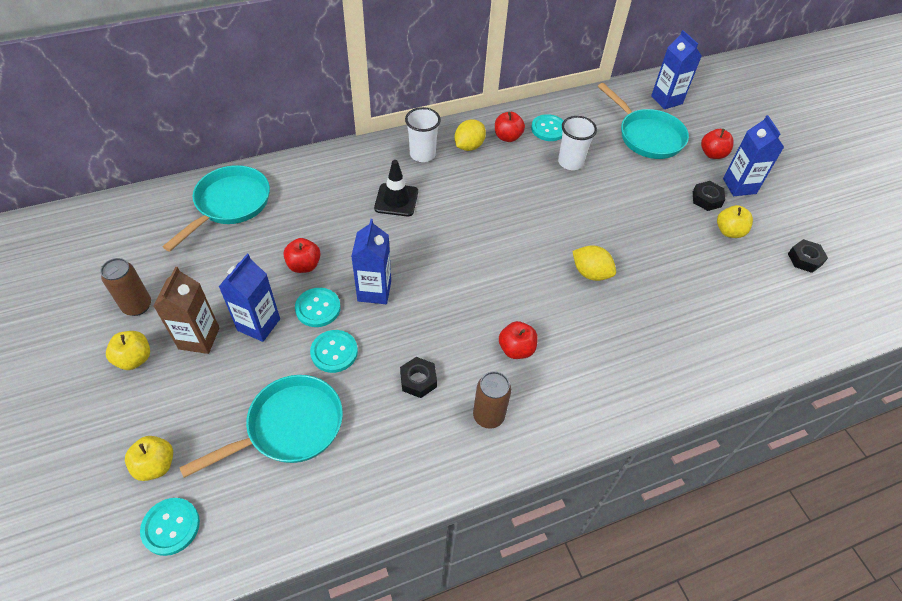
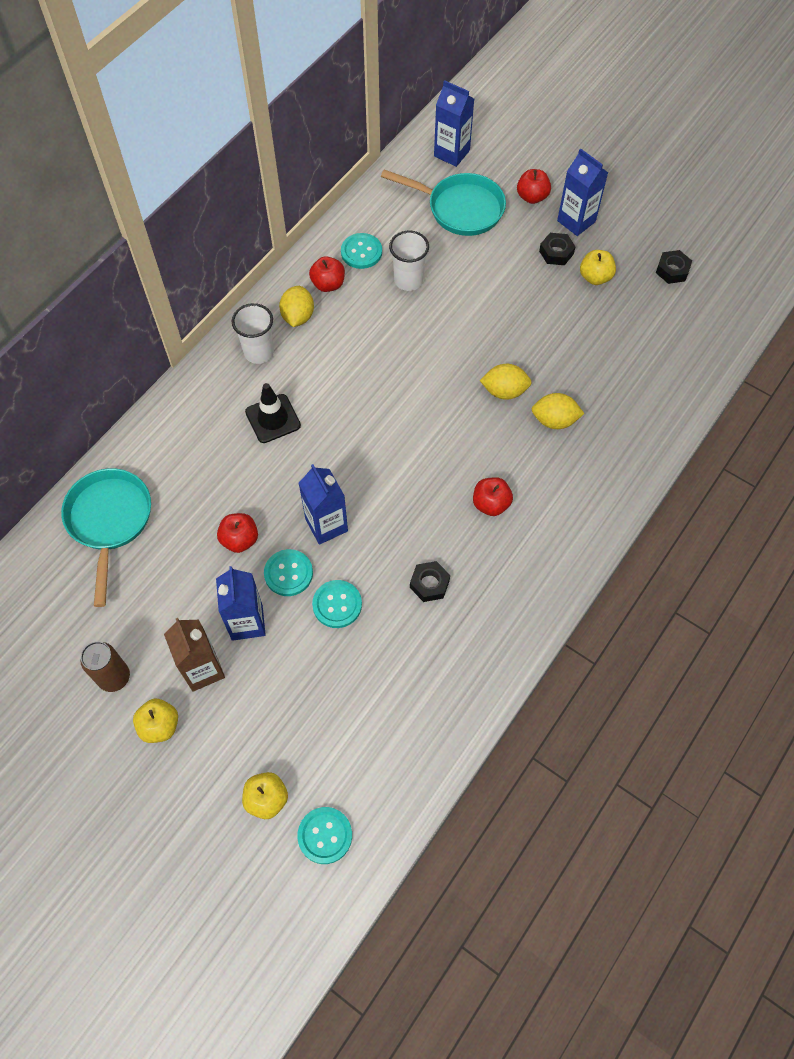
camera: 30 degrees left, 10 degrees up
turquoise pan [179,375,343,478] -> none
brown can [473,371,511,429] -> none
none -> yellow lemon [532,393,584,429]

